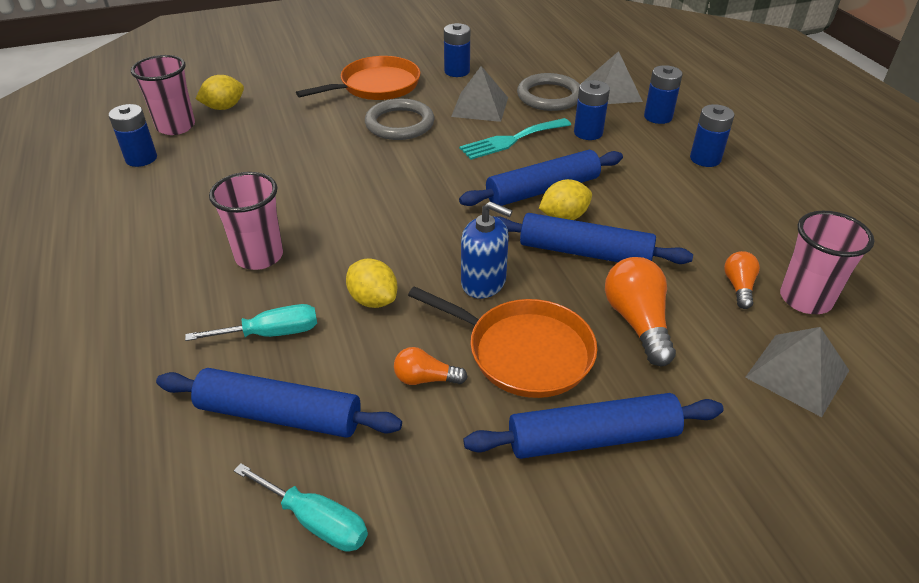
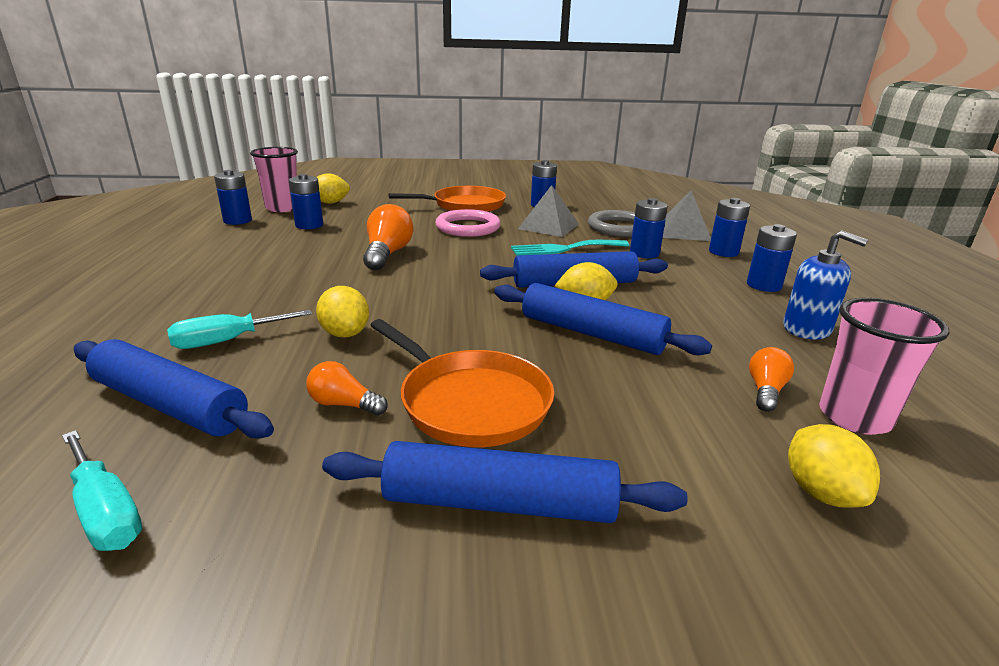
camera: 15 degrees right, 15 degrees down
turquoise screwdriver [185,304,317,341] -> turquoise screwdriver turned 150 degrees clockwise [167,310,312,349]
pink cup [209,172,283,270] -> none
grey ring [365,99,434,140] -> pink ring [435,209,501,237]
blue soap dispenser [461,201,512,299] -> blue soap dispenser moved to [783,231,868,340]
orange light bulb [605,257,676,366] -> orange light bulb moved to [363,204,413,270]
grey pyramid [745,327,850,417] -> yellow lemon [788,424,880,508]
none -> blue battery [289,174,323,229]

